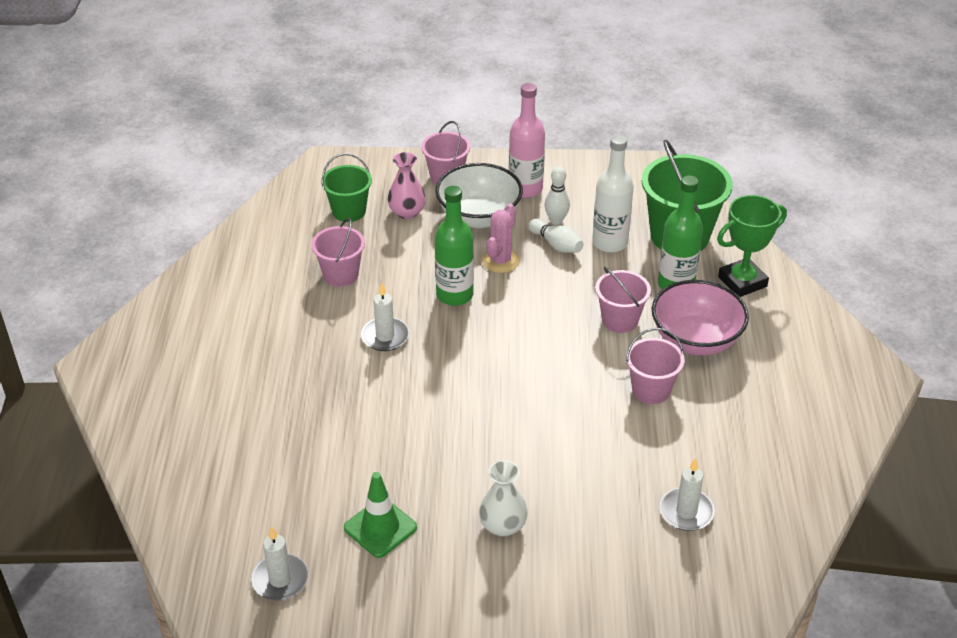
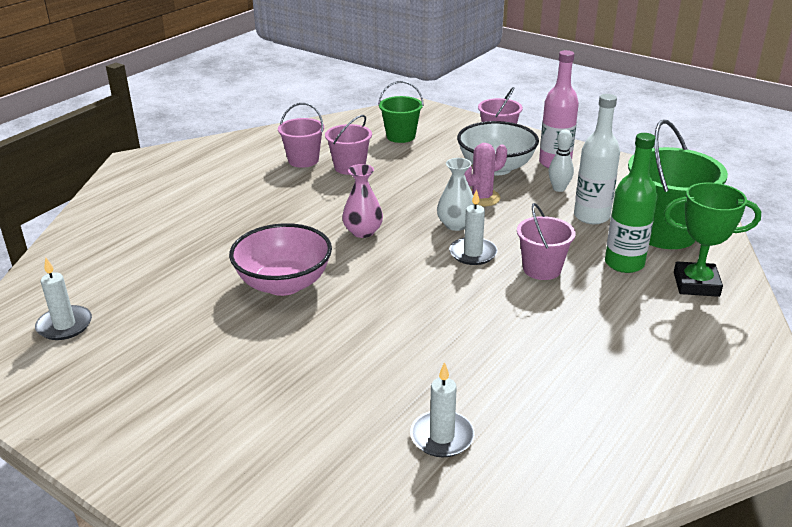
camera: 35 degrees right, 10 degrees down
green traffic cone [344,472,417,558] -> none
white candle [361,283,409,351] -> white candle moved to [449,189,498,265]
pink vase [387,152,426,219] -> pink vase moved to [342,164,383,238]
green bottle [435,186,474,306] -> none
white vase [479,460,528,536] -> white vase moved to [437,158,475,231]
white bowling pin [528,219,584,253] -> none
pink bucket [626,328,685,404] -> pink bucket moved to [278,103,324,168]
pink bowl [652,280,749,355] -> pink bowl moved to [229,223,332,296]

